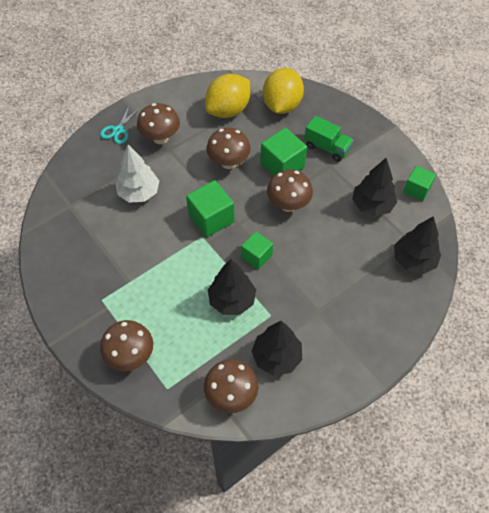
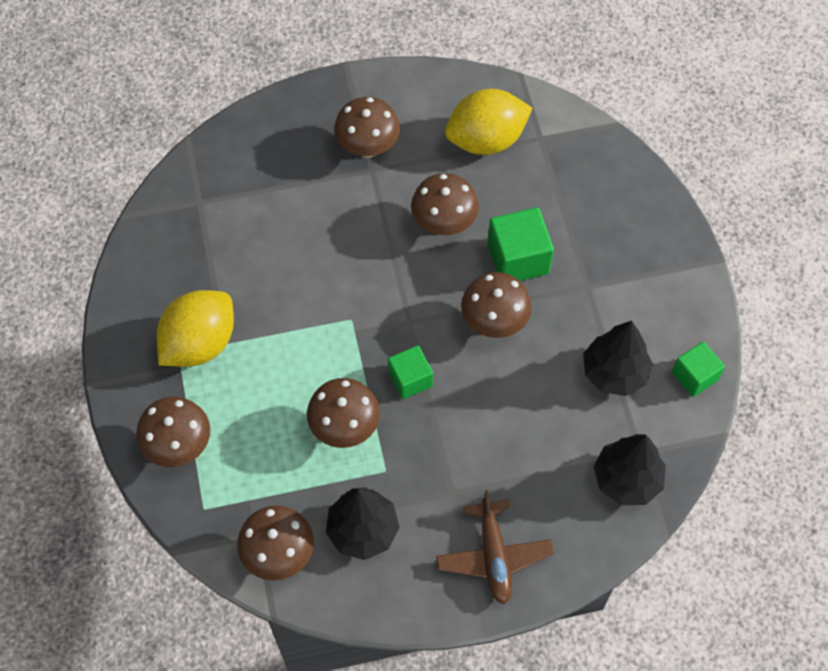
camera: 25 degrees right, 5 degrees up
turquoise scissors [100,104,141,144] -> none
white tree [115,145,159,203] -> none
green cube [186,180,235,237] -> none
black tree [208,259,256,315] -> brown mushroom [307,378,380,448]
yellow lemon [263,68,304,114] -> yellow lemon moved to [157,290,234,367]
green truck [304,116,354,162] -> none
none -> brown plane [436,490,554,604]

